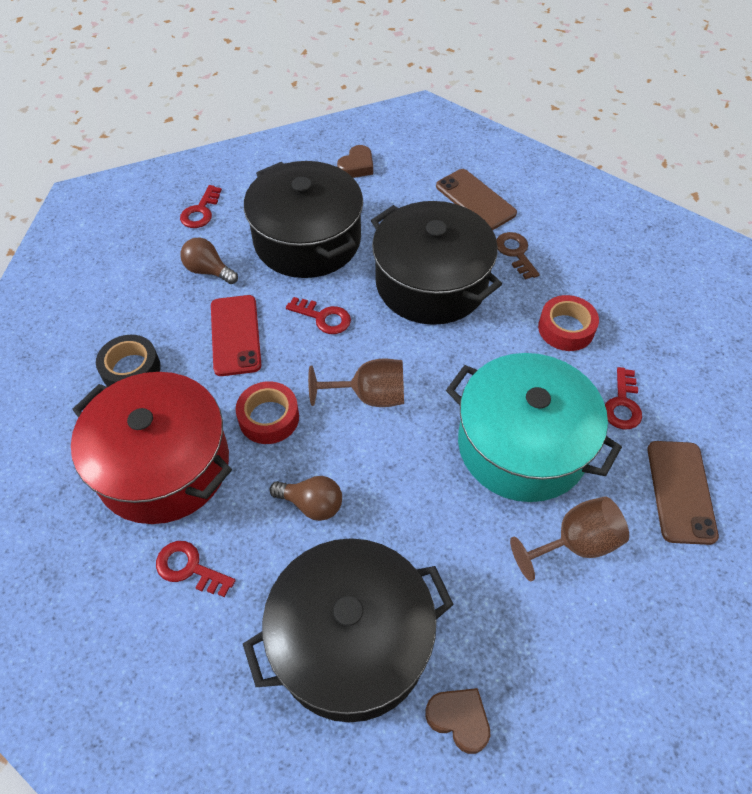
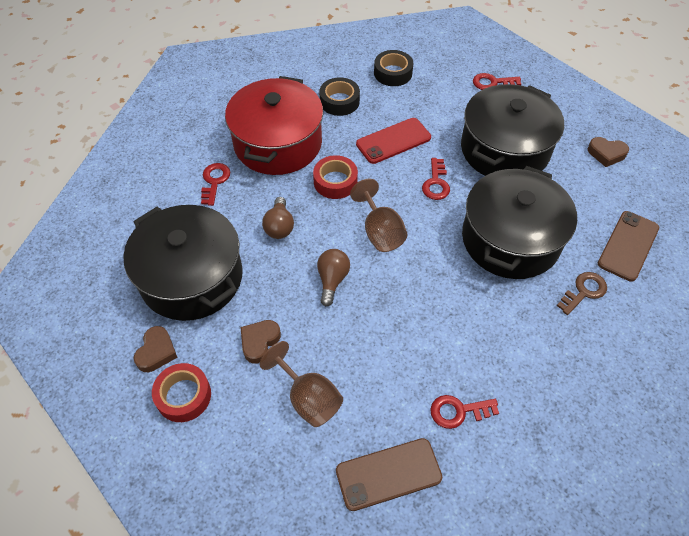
camera: 70 degrees right, 0 degrees up
brown light bulb [180,238,238,284] -> brown light bulb moved to [317,249,350,306]
turquoise pot [446,353,622,502] -> none
red tape [538,295,599,351] -> red tape moved to [152,363,211,422]
none -> brown heart [240,320,281,364]
none -> black tape [374,50,413,86]

